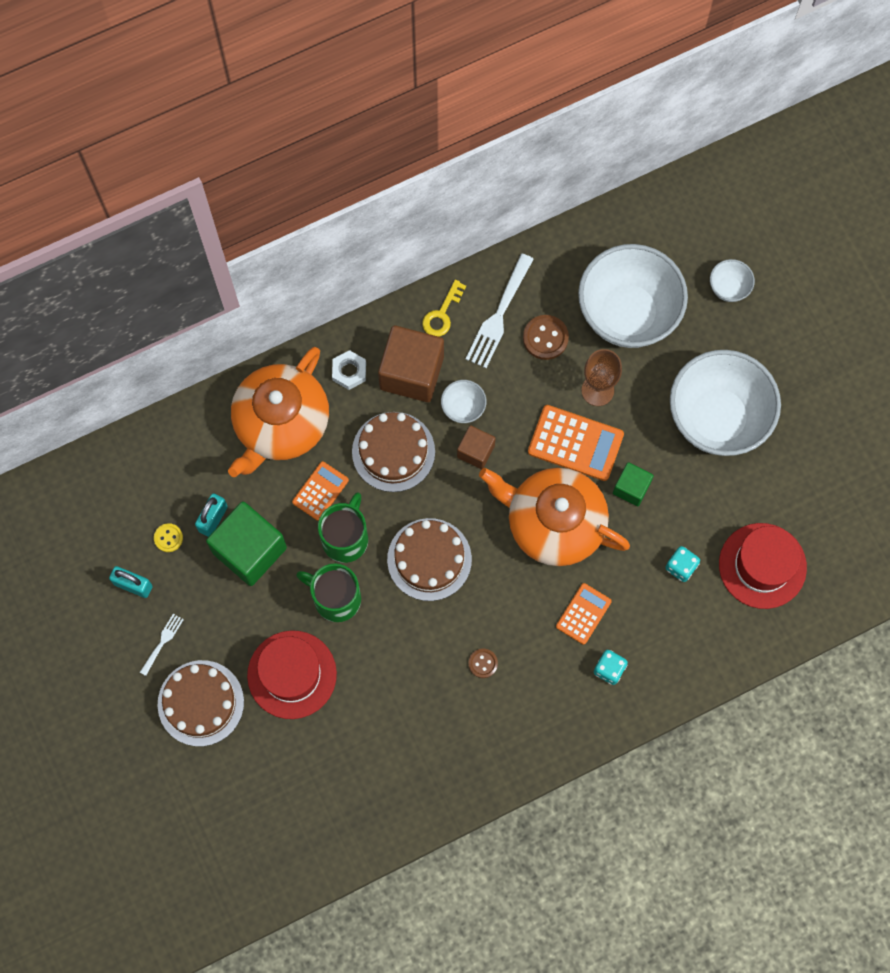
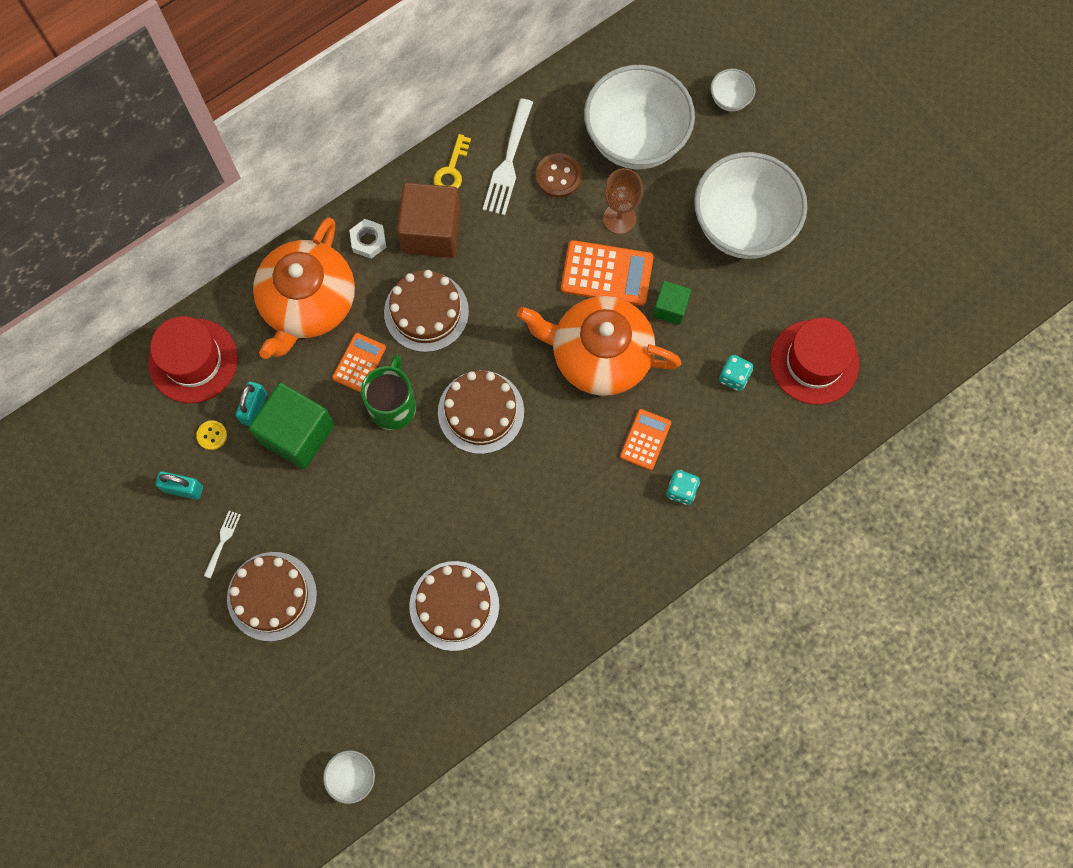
camera: 10 degrees left, 0 degrees up
red hat [247,630,337,719] -> red hat moved to [148,316,238,403]
green mug [296,563,361,622] -> none
white bowl [441,380,487,423] -> white bowl moved to [323,750,375,804]
brown cube [457,425,496,469] -> none
brown button [469,649,498,678] -> none
none -> brown cake [409,561,499,651]

